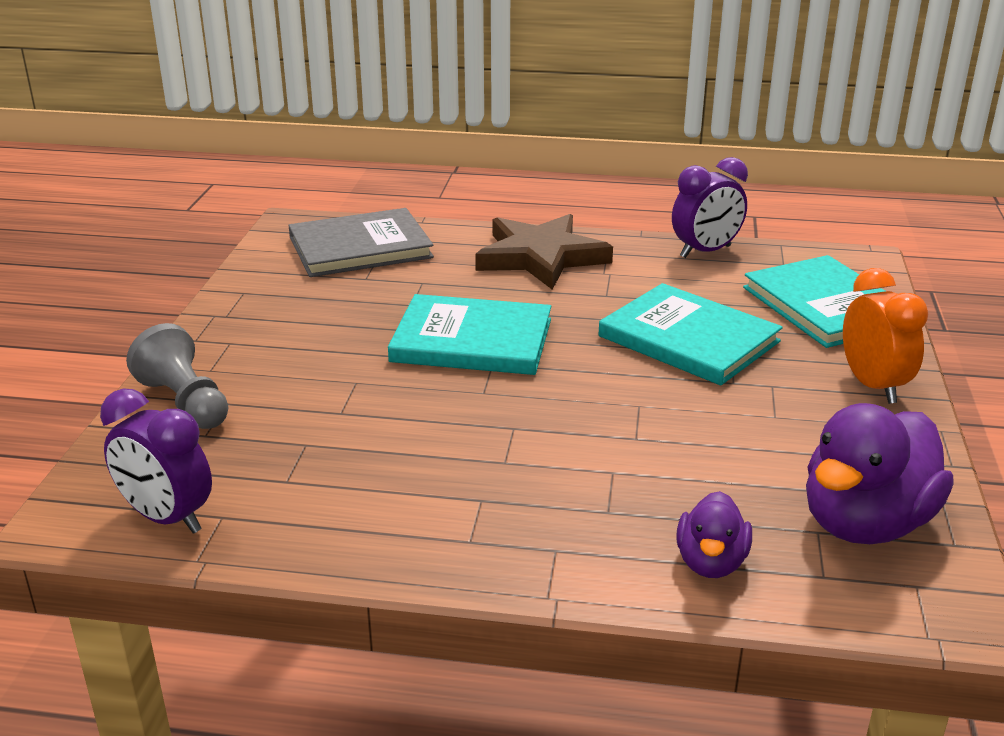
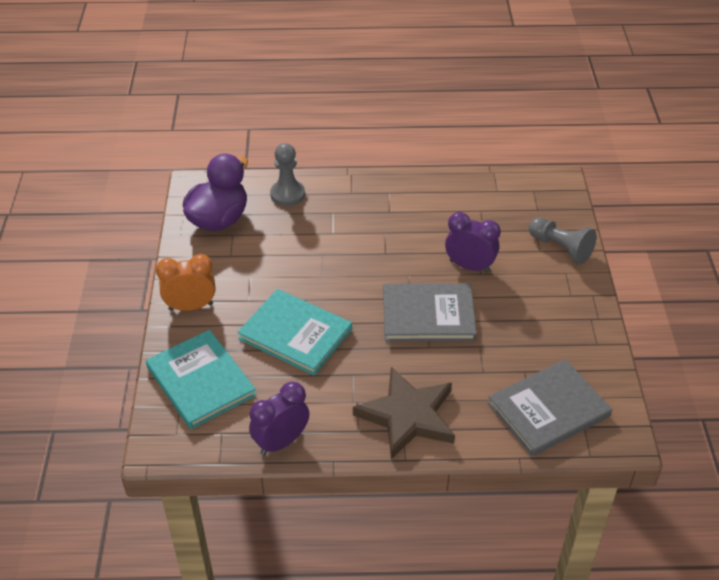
camera: 170 degrees right, 15 degrees up
purple clock [100,388,212,534] -> purple clock moved to [445,212,501,273]
turquoise book [388,294,551,375] -> grey book [383,283,477,342]
purple duck [676,491,752,578] -> grey pawn [270,143,305,206]
orange clock [843,268,928,404] -> orange clock turned 105 degrees clockwise [156,254,215,311]

